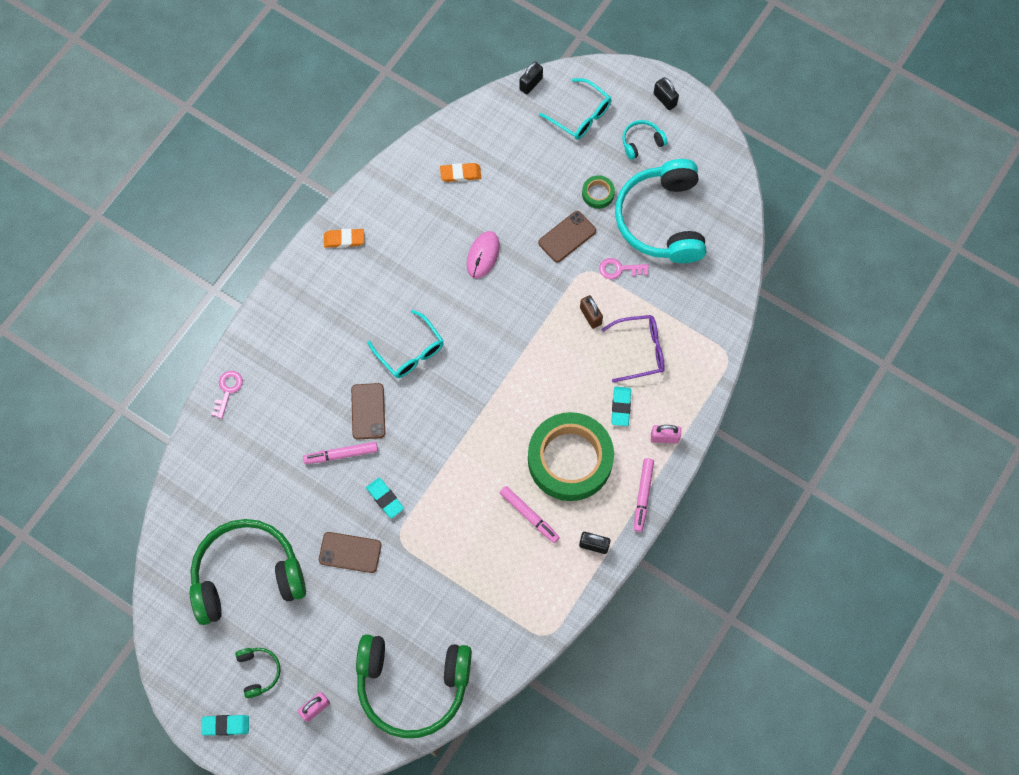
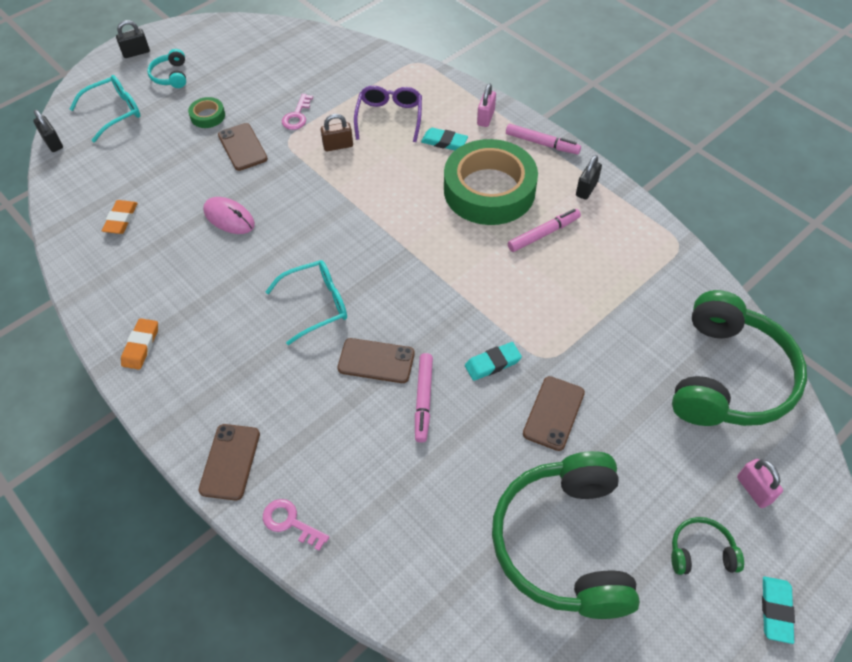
camera: 75 degrees left, 15 degrees down
turquoise headphones [615,159,706,263] -> none
none -> brown phone [198,424,260,500]

